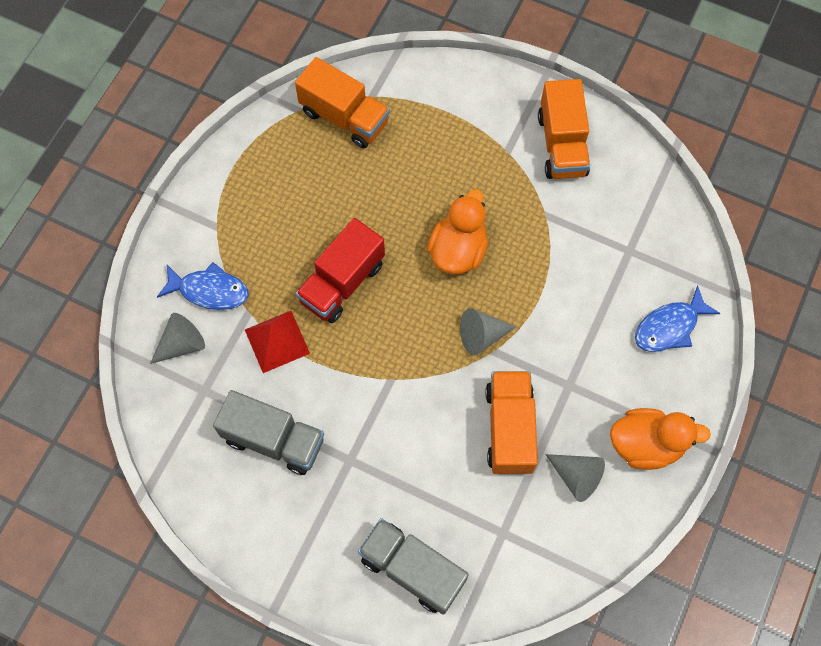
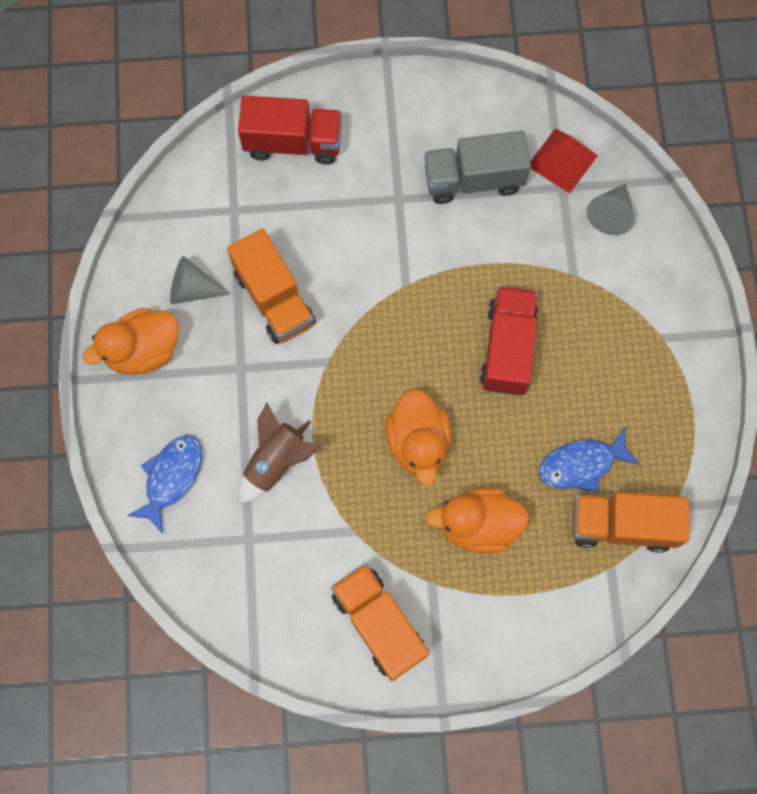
camera: 150 degrees right, 5 degrees up
blue fish [157,262,249,310] -> blue fish moved to [539,428,640,492]
red pyramid [245,311,310,373] -> red pyramid moved to [530,129,598,194]
grey truck [358,518,469,615] -> red truck [238,96,342,165]
grey cone [460,308,517,355] -> none
none -> brown rocket [239,403,321,504]
none -> orange duck [425,488,529,554]

